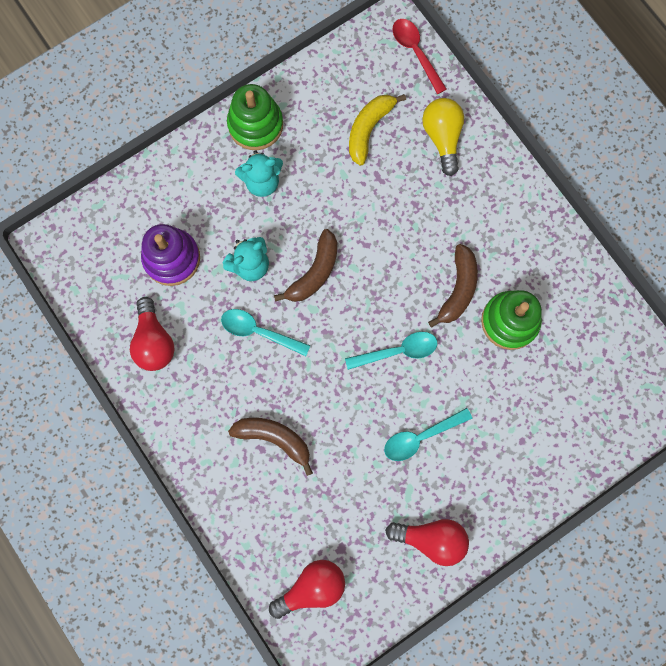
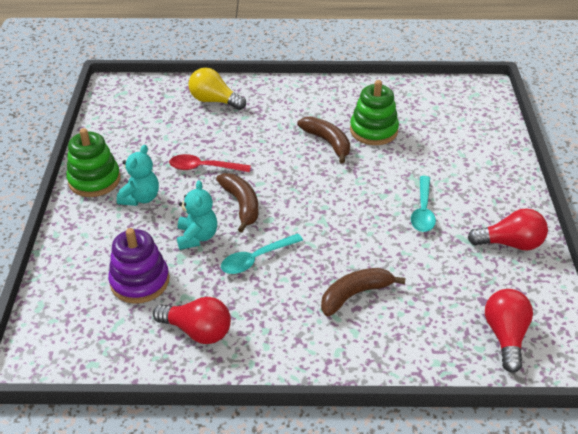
camera: 55 degrees left, 35 degrees down
turquoise spoon [345,332,437,370] -> none
yellow banana [349,94,406,166] -> none
red light bulb [385,519,469,566] -> red light bulb turned 45 degrees clockwise [468,208,548,251]
red spoon [392,19,447,94] -> red spoon moved to [169,154,251,172]

